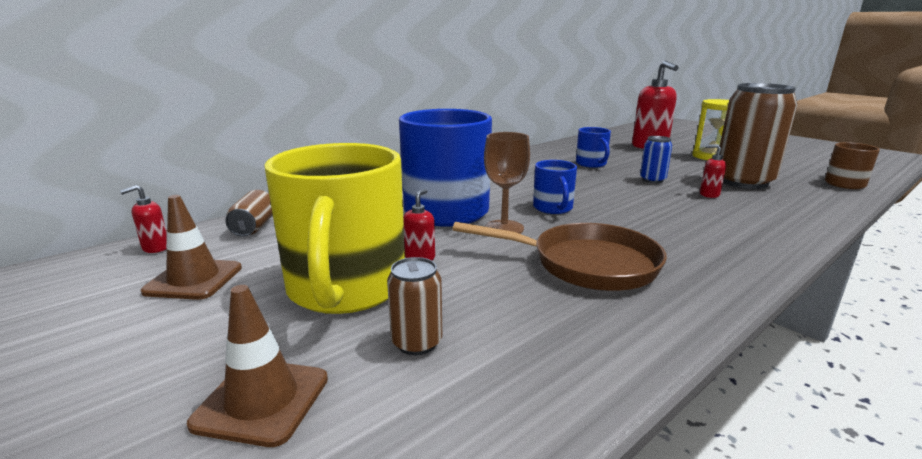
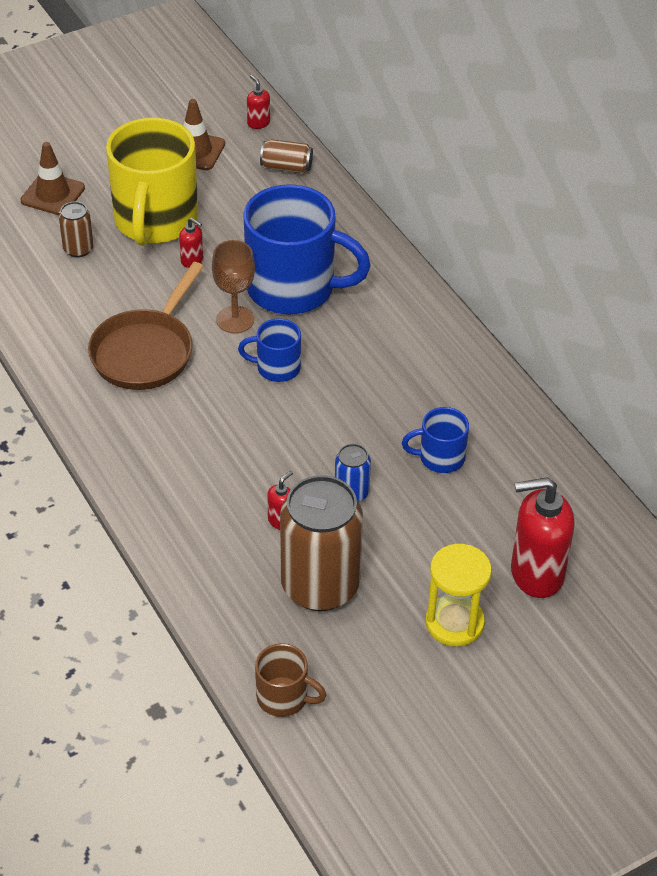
camera: 100 degrees right, 25 degrees up
yellow mug [264,143,405,314] -> yellow mug turned 90 degrees counterclockwise [106,118,198,246]

